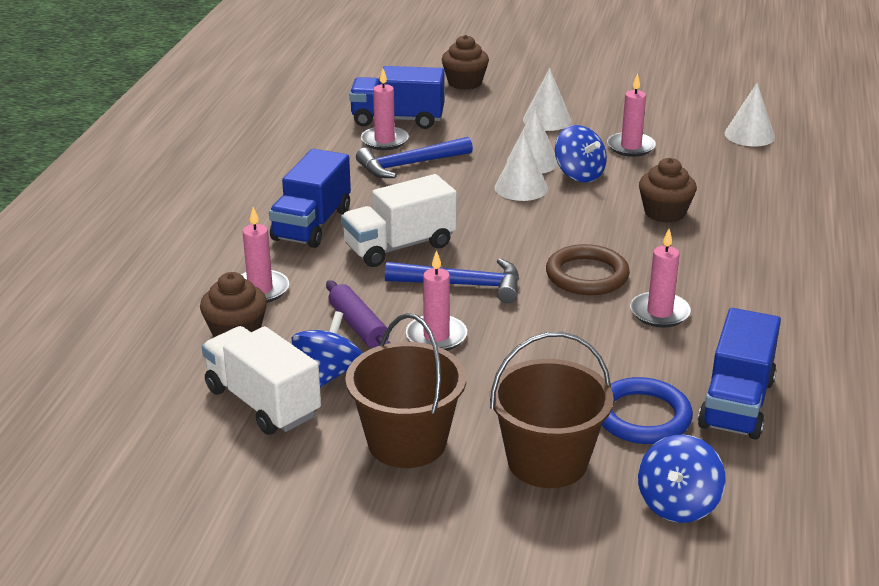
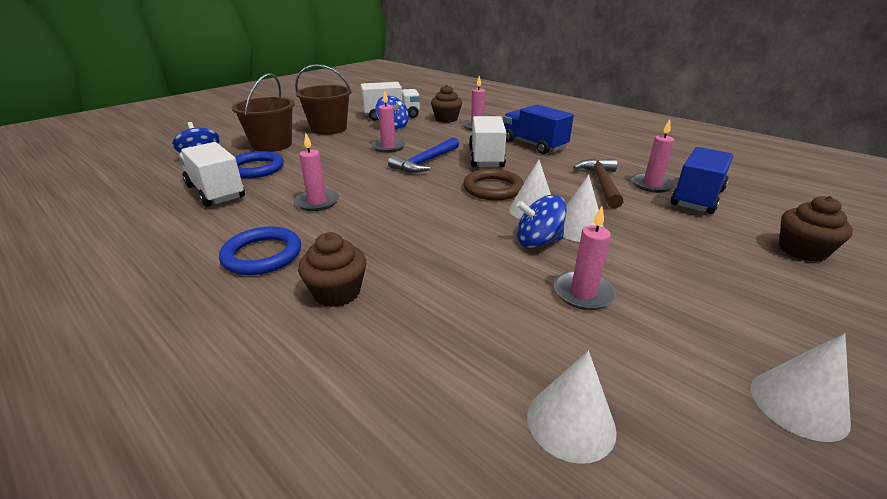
camera: 120 degrees right, 0 degrees up
purple rolling pin [326,280,391,348] -> none
blue hammer [356,137,473,178] -> brown hammer [573,159,623,208]
white cone [523,68,571,131] -> white cone moved to [751,333,851,442]
brown ring [546,244,630,295] -> brown ring moved to [463,169,524,200]
brown cupcake [639,158,697,223] -> brown cupcake moved to [298,232,366,307]
blue truck [698,308,781,440] -> white truck [179,142,245,207]
none -> blue ring [219,226,301,275]

